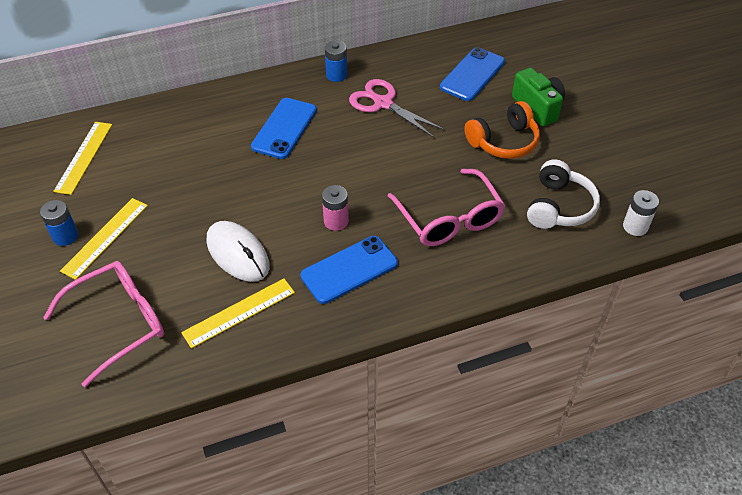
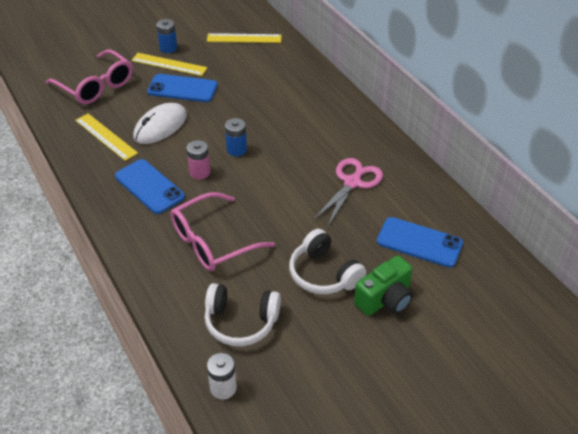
camera: 80 degrees right, 5 degrees down
blue phone [251,98,317,159] -> blue phone moved to [147,74,218,102]
blue battery [325,41,347,82] -> blue battery moved to [225,118,247,156]
orange headphones [464,101,540,159] -> white headphones [289,229,366,294]

